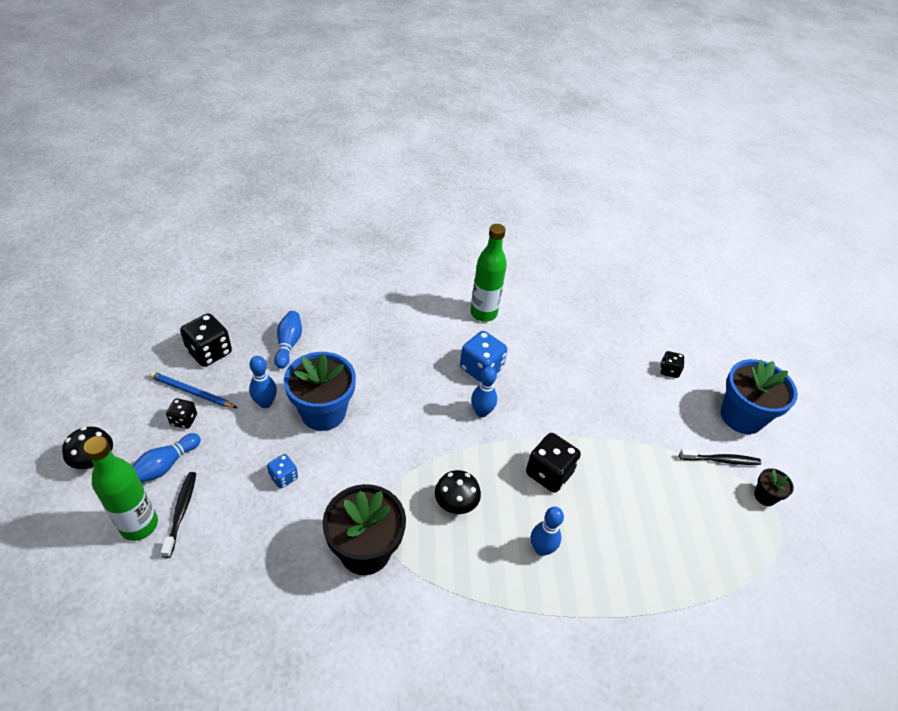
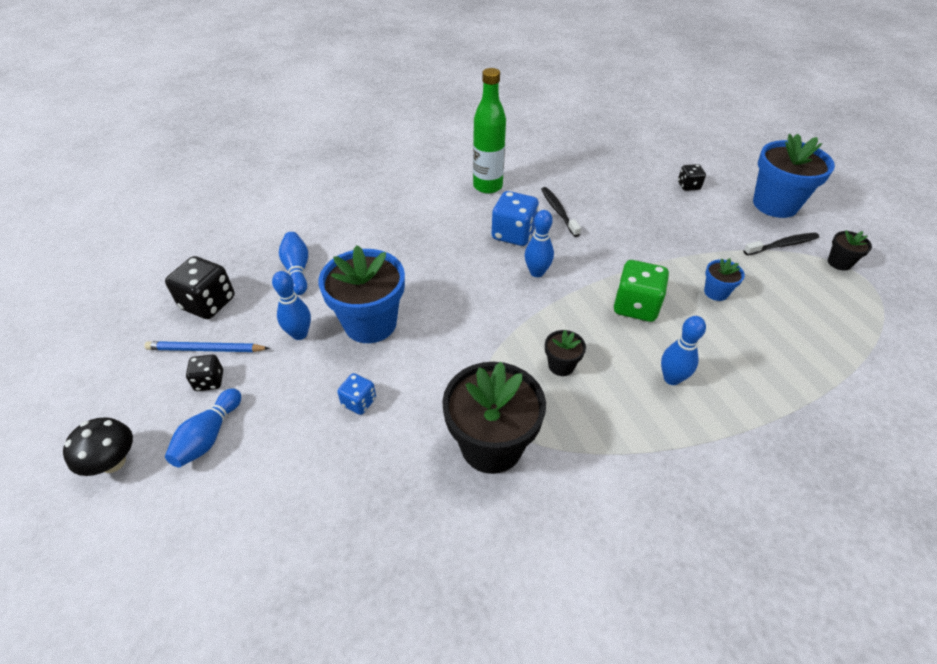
camera: 15 degrees left, 0 degrees up
green bottle [84,436,158,541] -> none
black toothbrush [160,472,196,558] -> black toothbrush moved to [541,187,581,237]
black mushroom [435,470,481,514] -> black flower pot [545,330,586,376]
black dice [526,433,581,493] -> green dice [613,260,669,322]
none -> blue flower pot [704,258,745,301]

